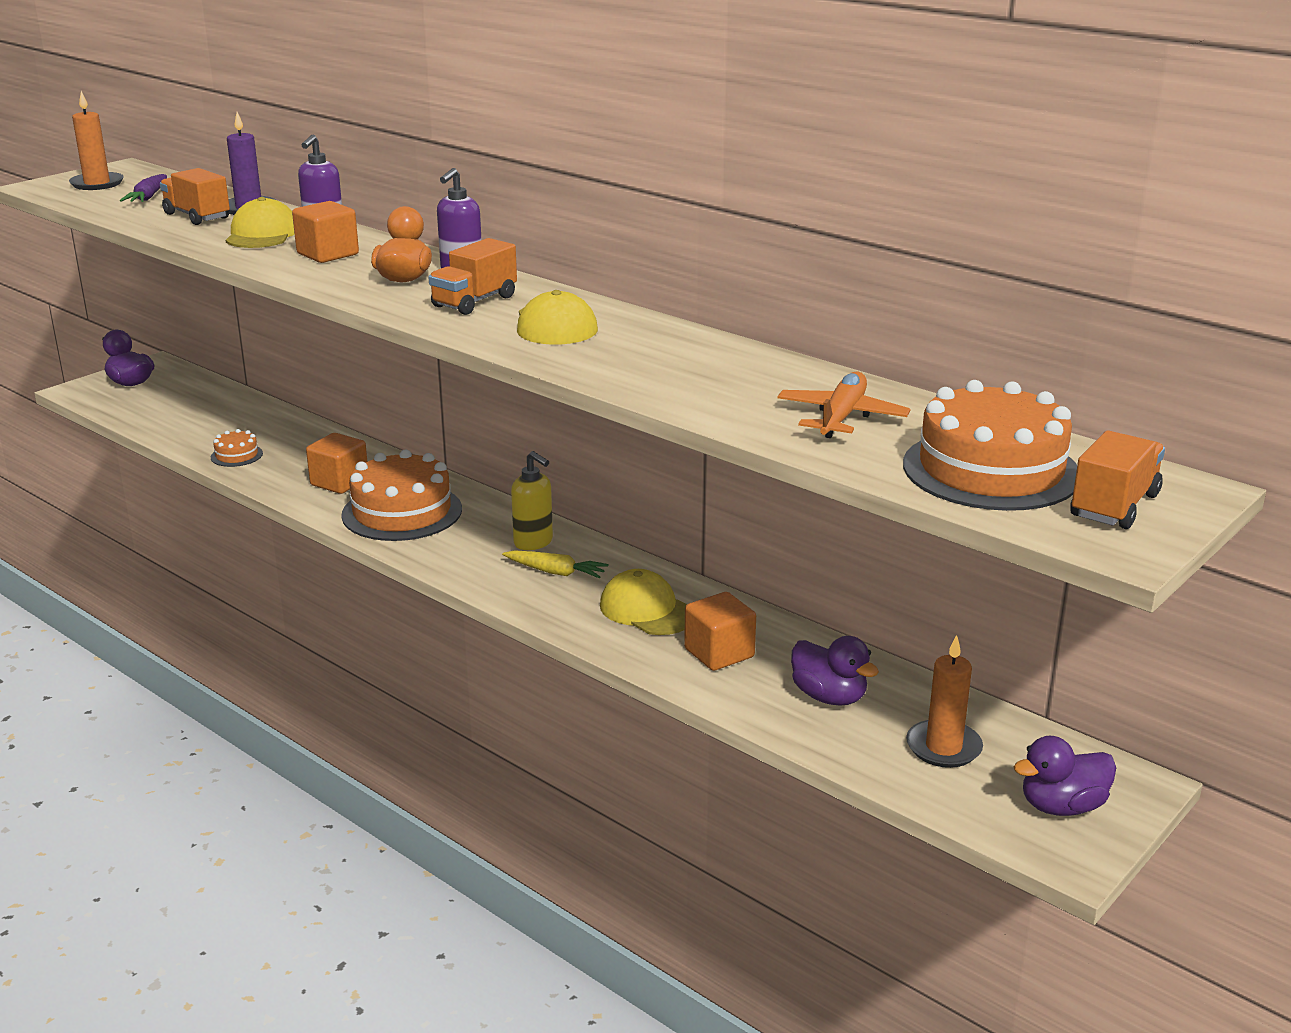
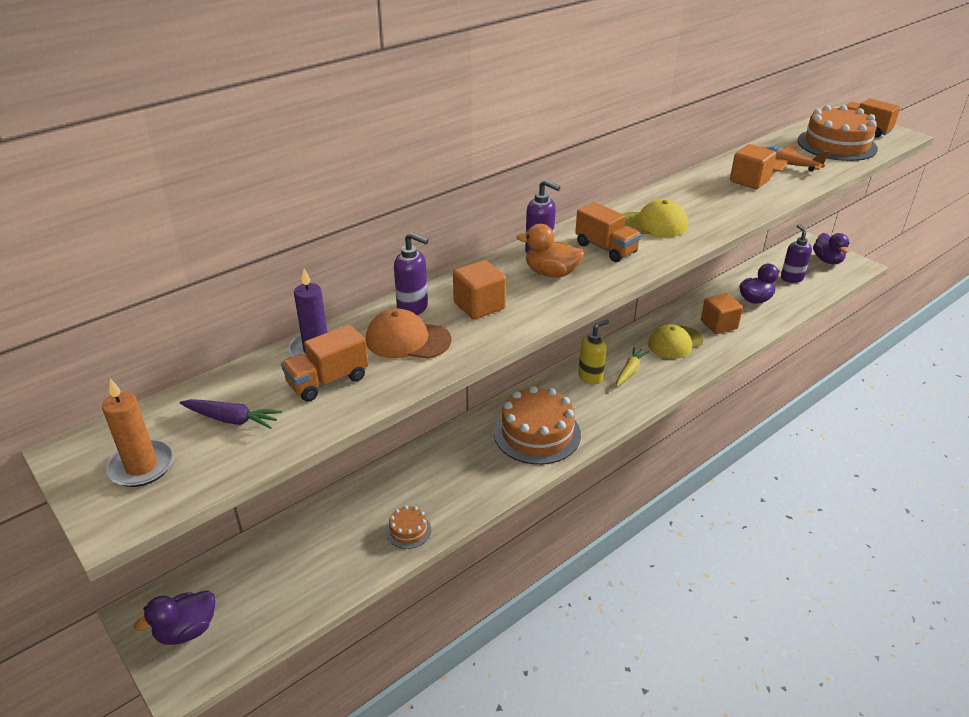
camera: 80 degrees left, 10 degrees up
yellow cap [226,197,295,248] -> orange cap [366,309,452,359]
orange cube [306,433,367,494] -> orange cube moved to [730,144,776,189]
orange candle [906,635,983,768] -> purple soap dispenser [781,224,812,283]

